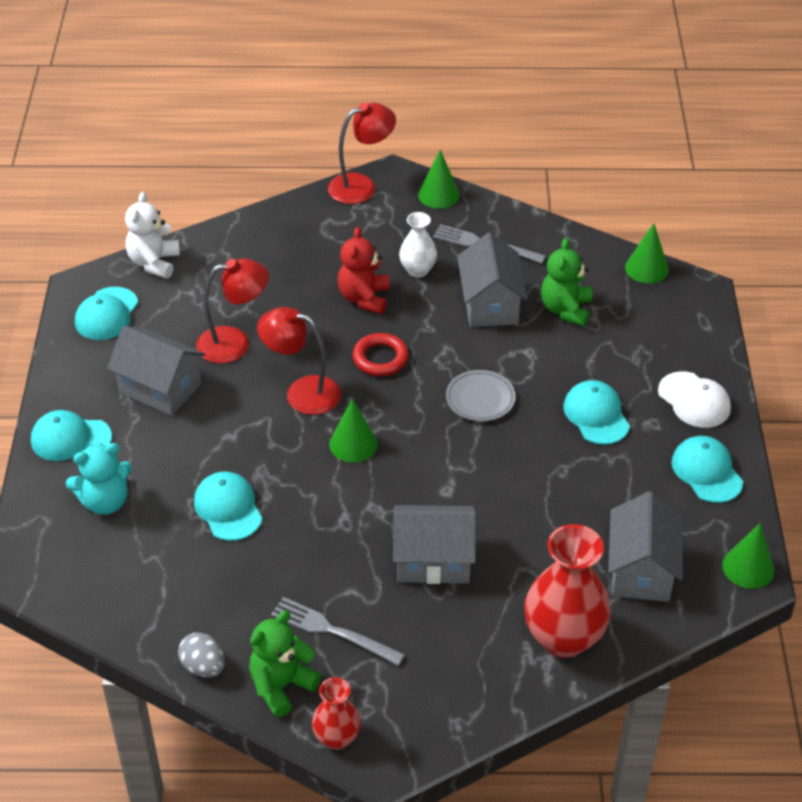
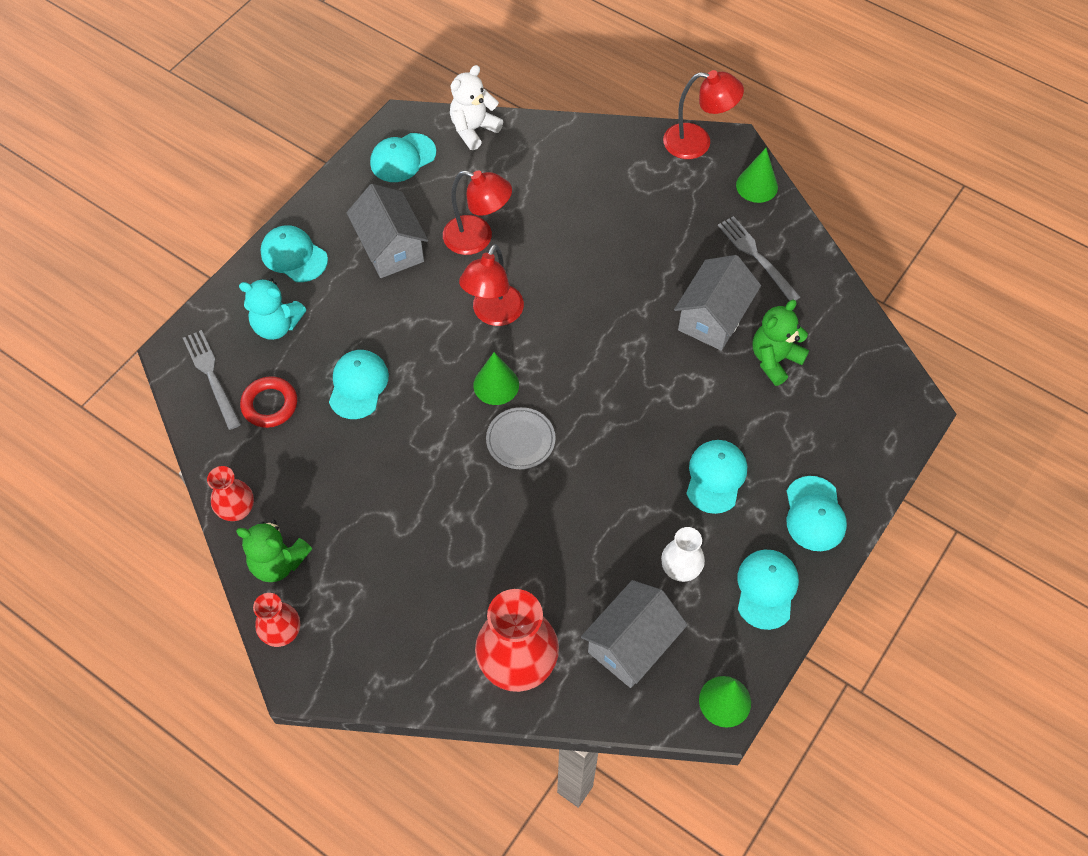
camera: 35 degrees right, 15 degrees up
grey egg [178,633,225,677] -> red vase [207,466,254,521]
green teddy bear [249,610,321,717] -> green teddy bear turned 150 degrees counterclockwise [236,520,312,582]
red lamp [257,307,341,415] -> red lamp turned 120 degrees counterclockwise [459,244,524,326]
grey fork [271,597,405,666] -> grey fork moved to [183,330,241,430]
red teddy bear [338,227,390,314] -> none
red ring [352,333,409,376] -> red ring moved to [240,376,297,428]
grey house [393,505,476,584] -> none
white vase [399,212,437,278] -> white vase moved to [661,527,705,582]
grey plate [446,370,516,421] -> grey plate moved to [486,407,556,469]
green cone [625,223,669,283] -> none
white cap [658,371,731,428] -> turquoise cap [787,476,847,551]

